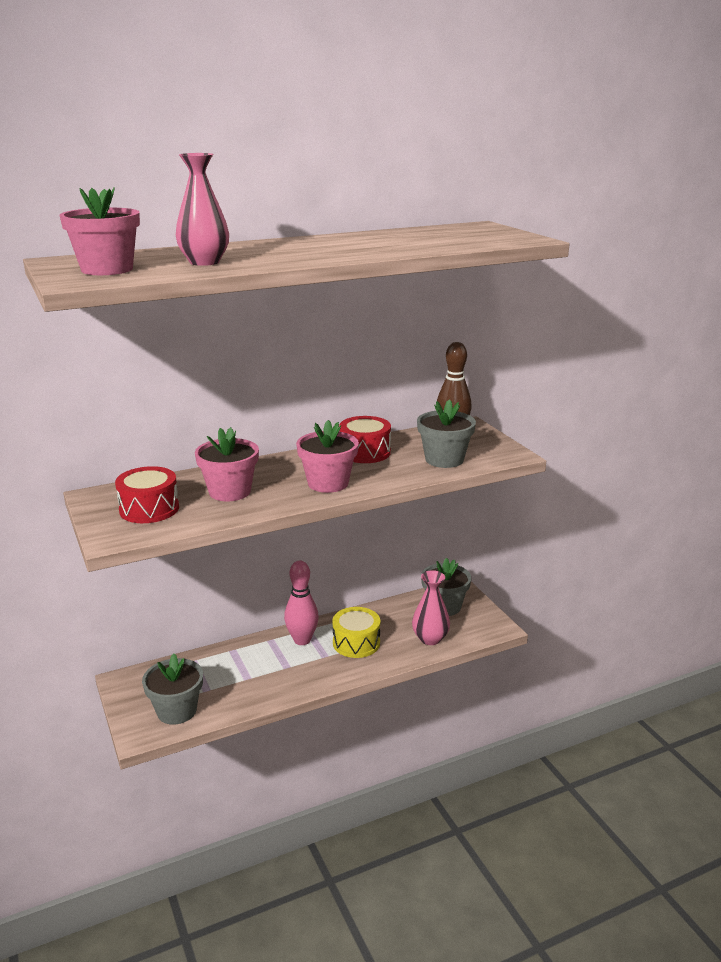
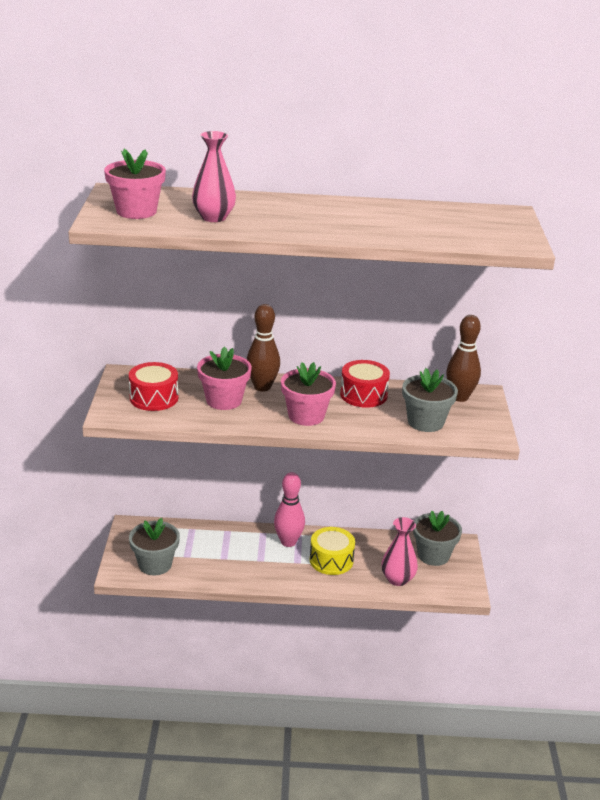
camera: 25 degrees right, 5 degrees up
none -> brown bowling pin [247,304,280,392]

